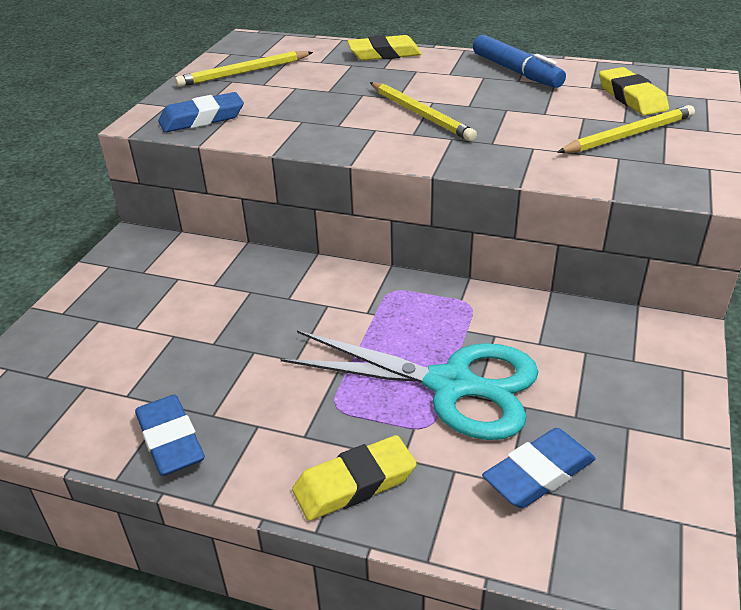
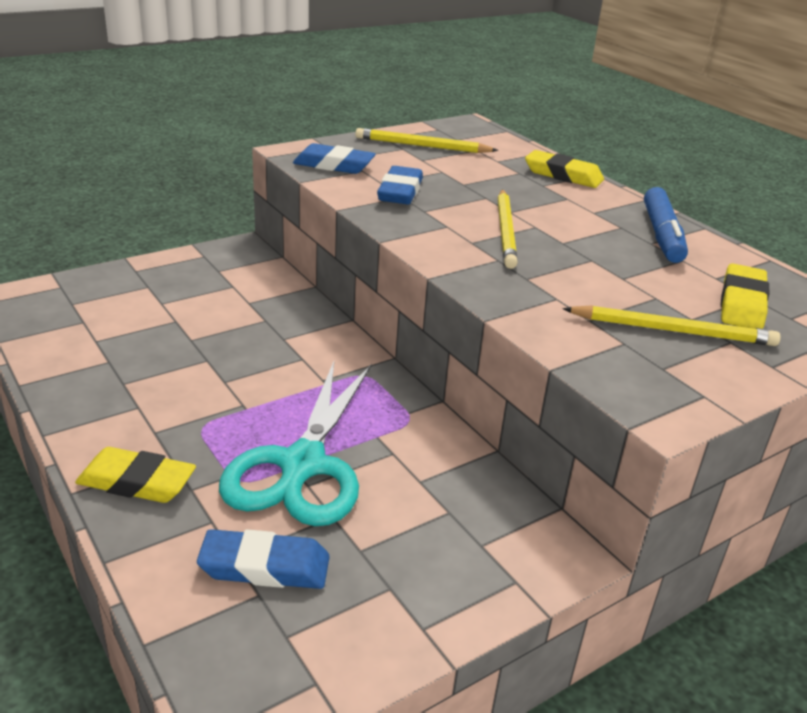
camera: 35 degrees right, 5 degrees down
blue eraser [135,395,205,476] -> blue eraser moved to [377,166,423,204]
turquoise scissors [280,330,538,440] -> turquoise scissors turned 45 degrees clockwise [219,361,372,526]

